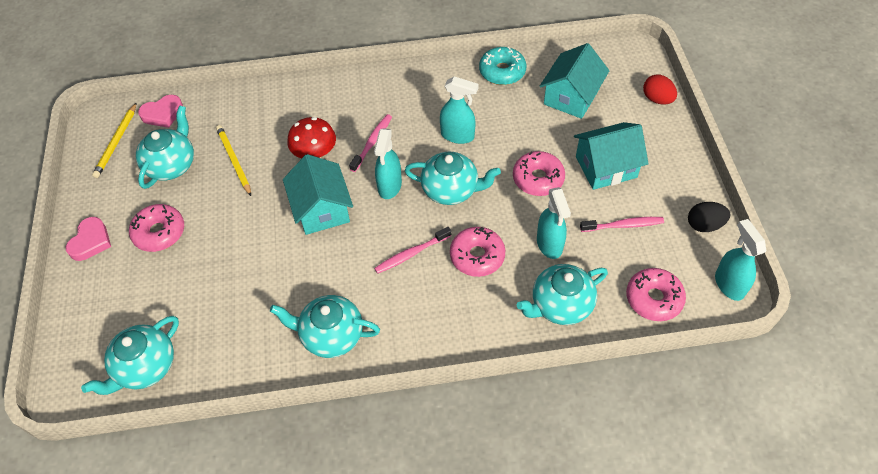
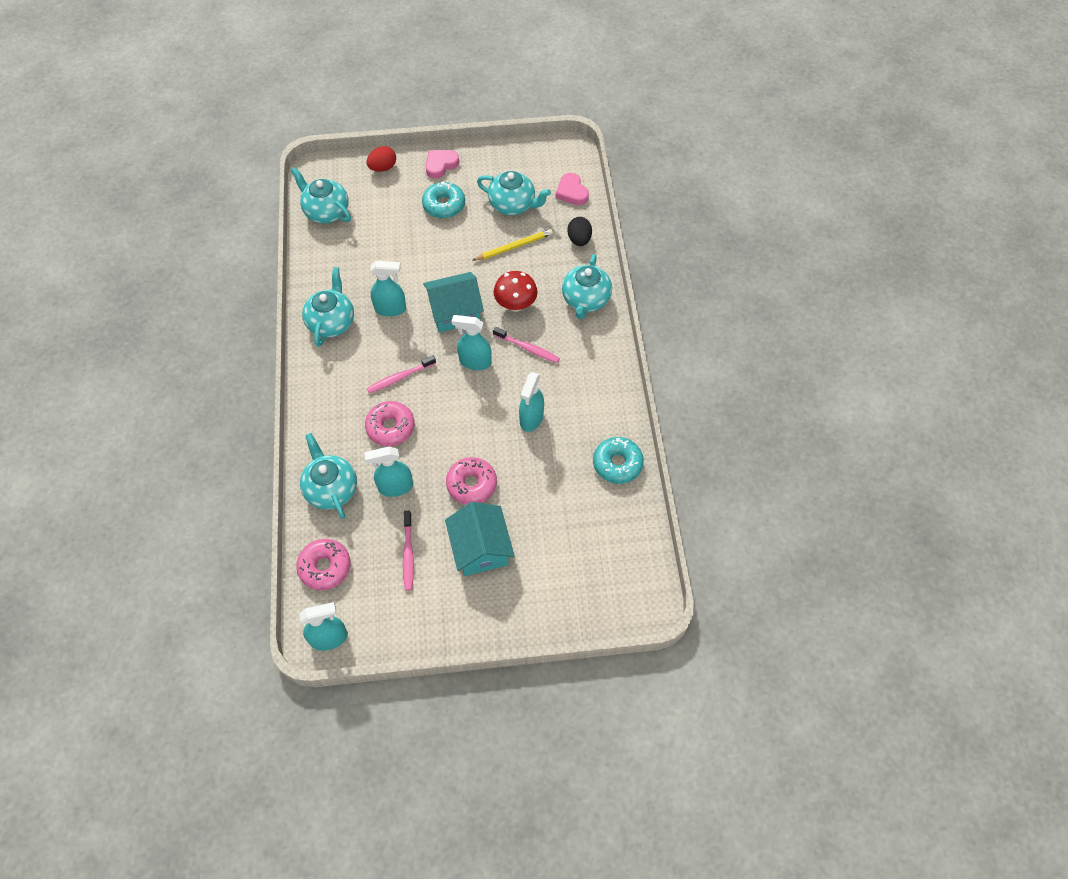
camera: 90 degrees right, 5 degrees up
pink heart [66,217,111,261] -> pink heart turned 120 degrees clockwise [426,150,459,178]
yellow pencil [92,103,137,178] -> none
pink donut [129,204,184,252] -> turquoise donut [422,181,465,219]
pink toothbrush [374,227,451,274] -> pink toothbrush turned 90 degrees counterclockwise [367,355,436,393]
turquoise teapot [405,152,501,205] -> turquoise teapot moved to [562,254,612,319]
turquoise house [540,43,610,119] -> none
red egg [643,75,677,105] -> red egg moved to [367,146,396,172]
black egg [688,202,730,232] -> black egg moved to [567,217,592,246]
none -> turquoise spray bottle [370,261,406,317]

